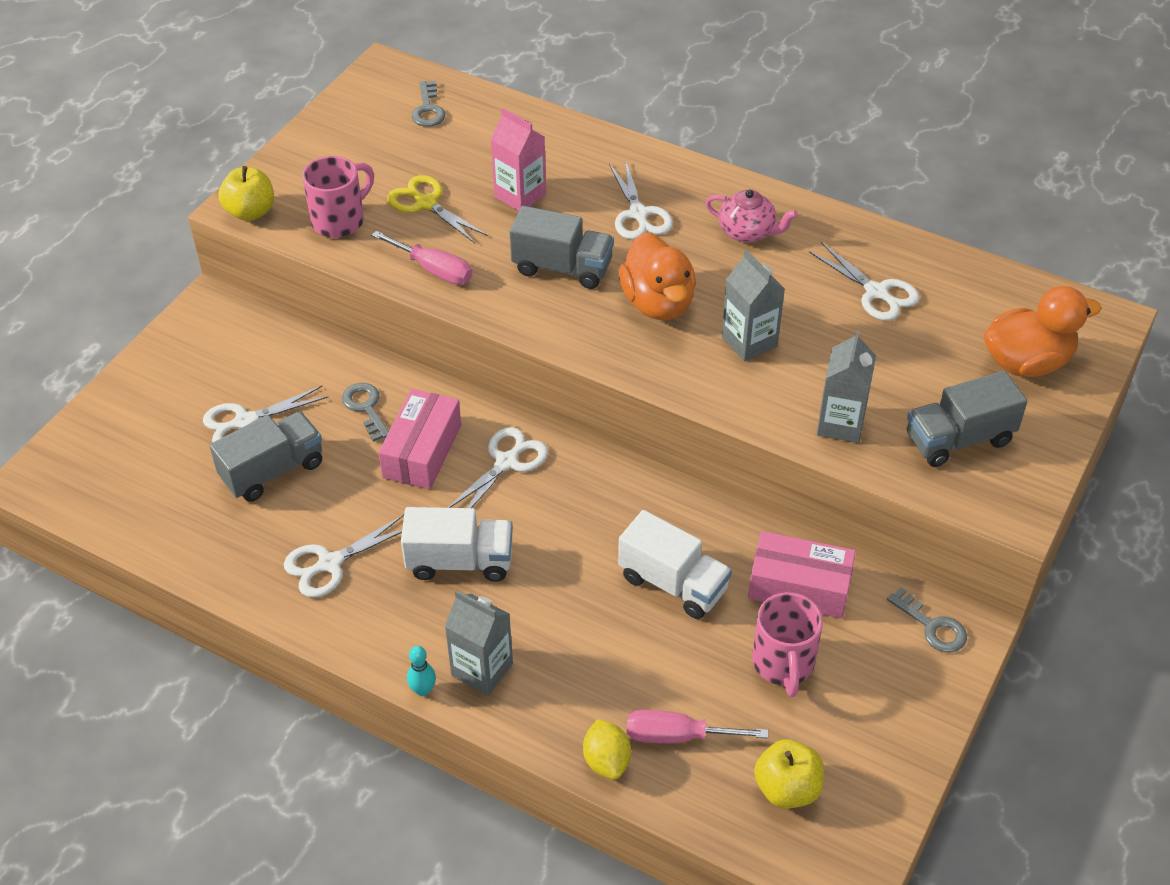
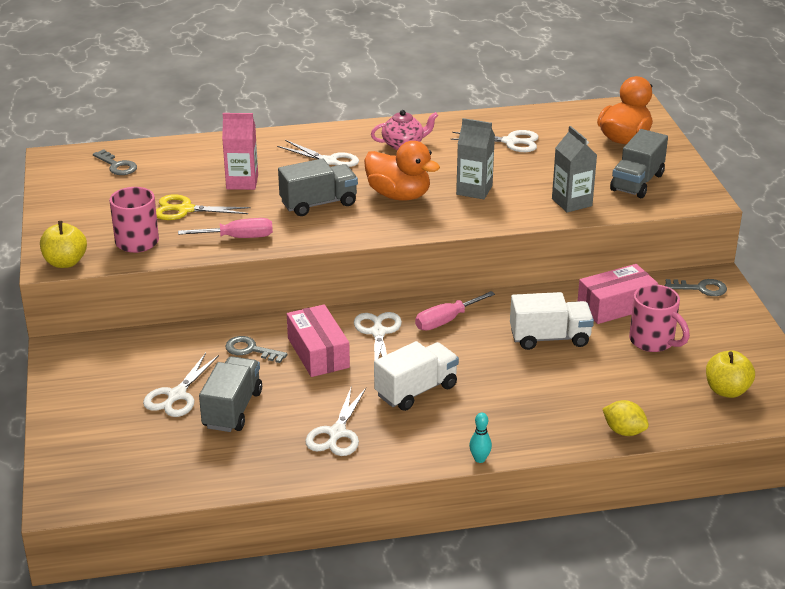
camera: 40 degrees left, 15 degrees down
grey carton [444,590,513,696] -> none
pink screwdriver [627,710,768,743] -> pink screwdriver moved to [415,291,495,330]

